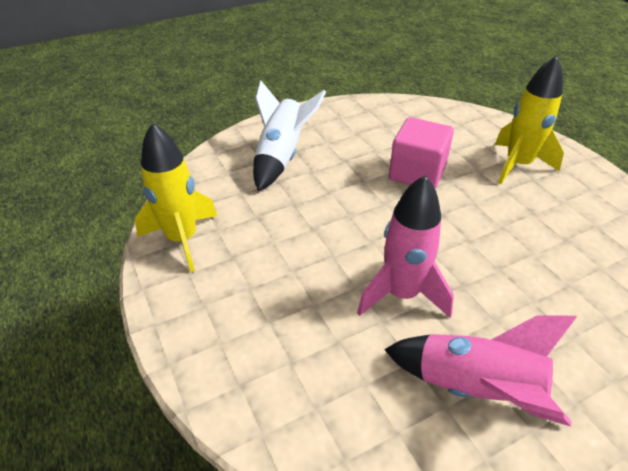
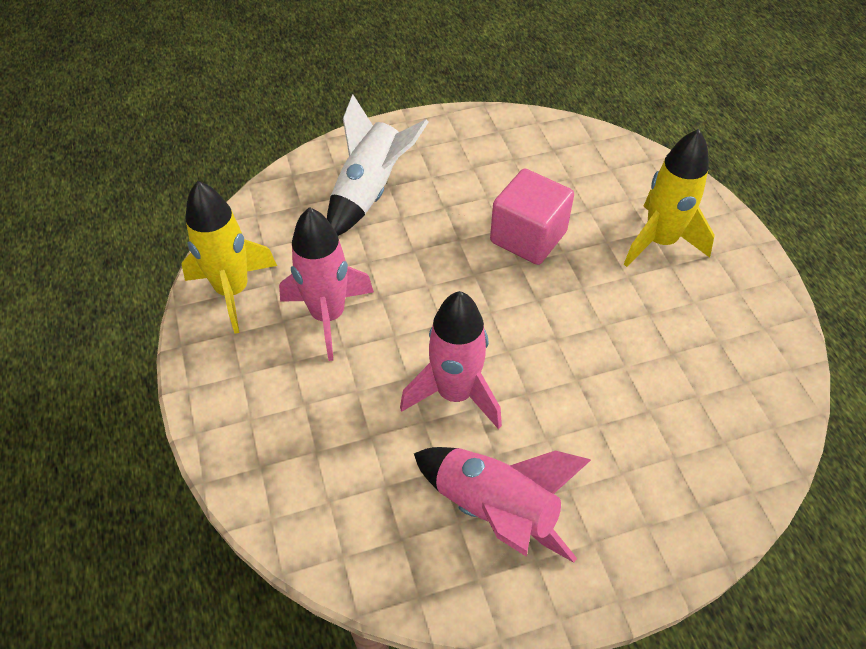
camera: 10 degrees right, 10 degrees up
none -> pink rocket [279,207,374,361]

